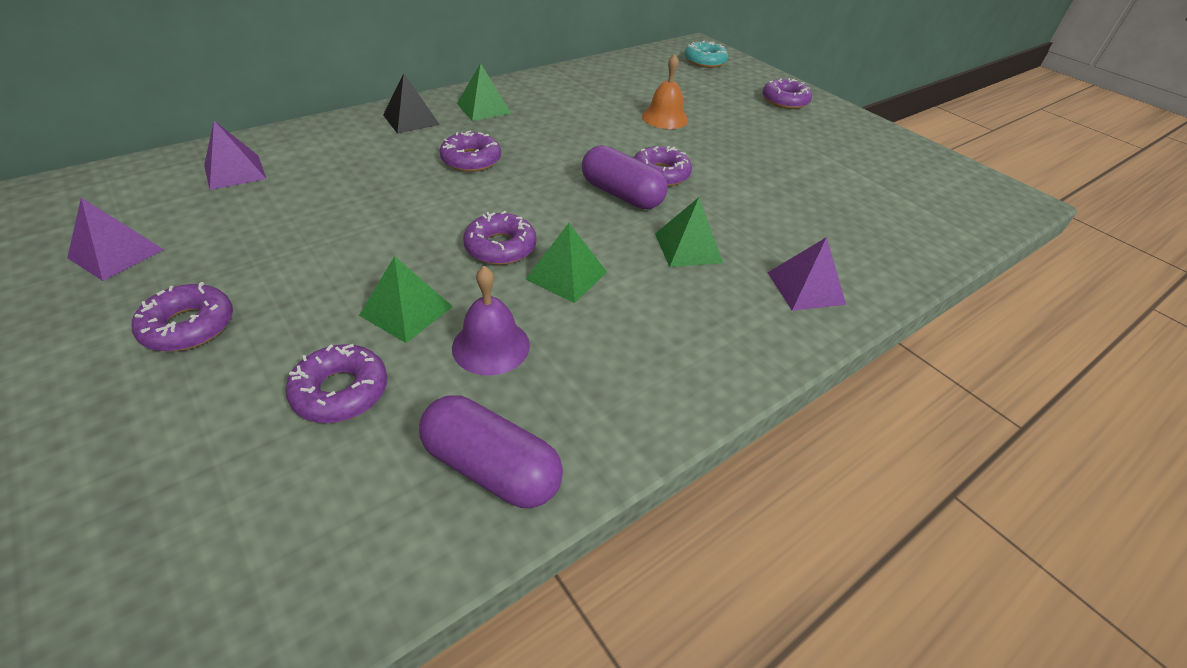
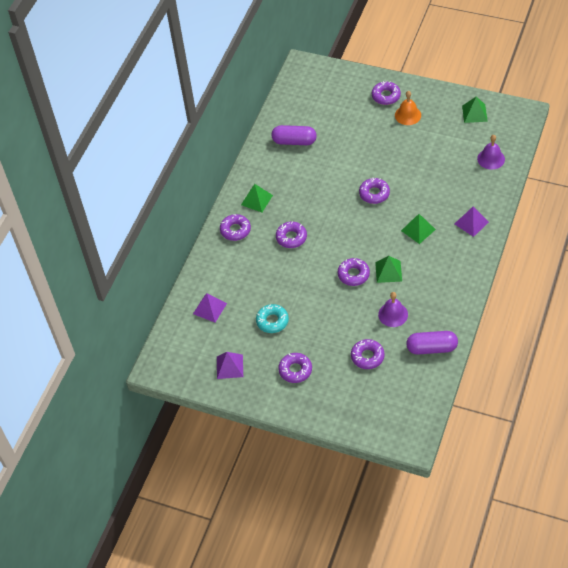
camera: 25 degrees left, 10 degrees up
green pyramid [359,256,453,343] -> green pyramid moved to [462,97,488,123]
black pyramid [383,73,440,134] -> purple donut [220,214,251,241]
purple capsule [582,145,668,209] -> purple capsule moved to [271,125,317,145]
orange bell [642,54,688,129] -> orange bell moved to [395,91,421,125]
turquoise donut [684,41,729,68] -> turquoise donut moved to [256,304,289,333]
none -> purple bell [477,135,505,170]

